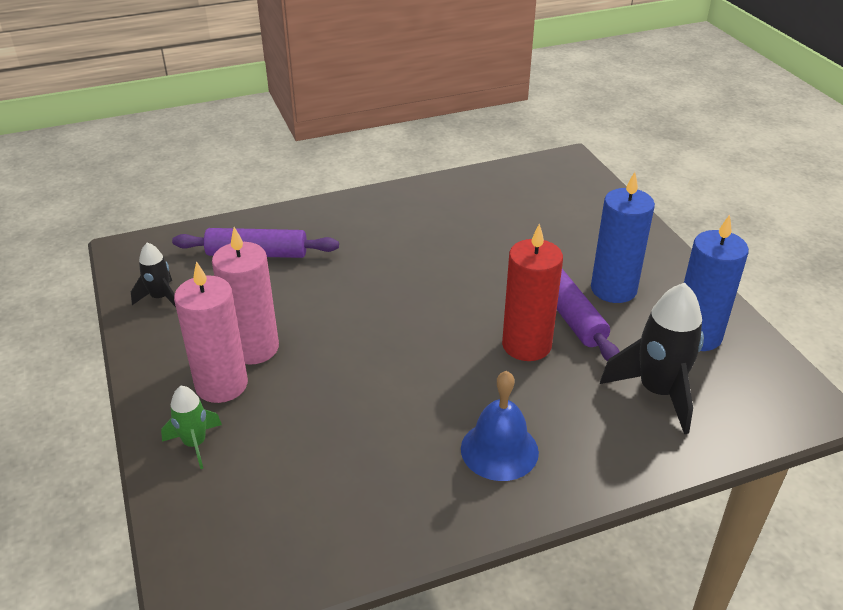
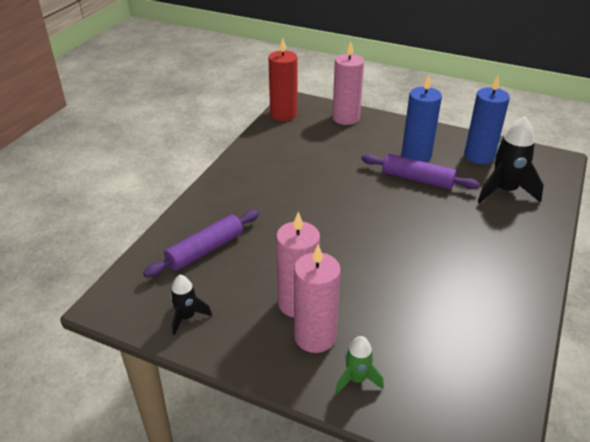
camera: 45 degrees left, 0 degrees up
blue bell [461,371,539,481] -> none
red candle [502,223,563,361] -> red candle moved to [268,38,297,121]
none -> pink candle [332,41,364,125]

